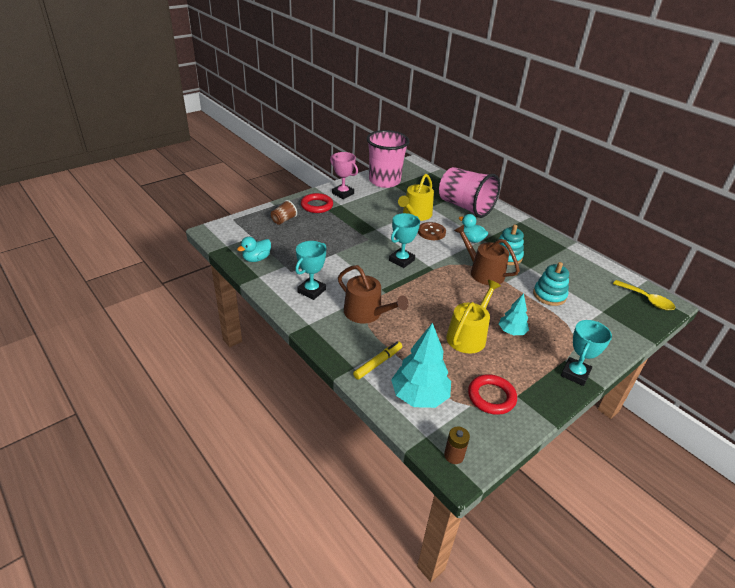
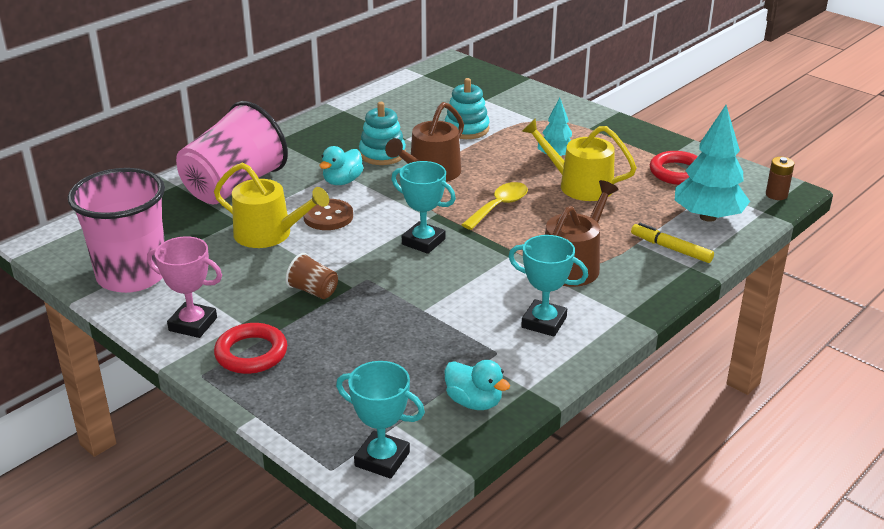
camera: 95 degrees left, 5 degrees down
brown cup [271,200,297,225] -> brown cup moved to [286,253,338,299]
pink trophy [330,152,358,199] -> pink trophy turned 75 degrees clockwise [147,236,222,338]
turquoise trophy [561,320,612,386] -> turquoise trophy moved to [336,361,425,479]
yellow spoon [613,280,675,310] -> yellow spoon moved to [461,182,528,230]

